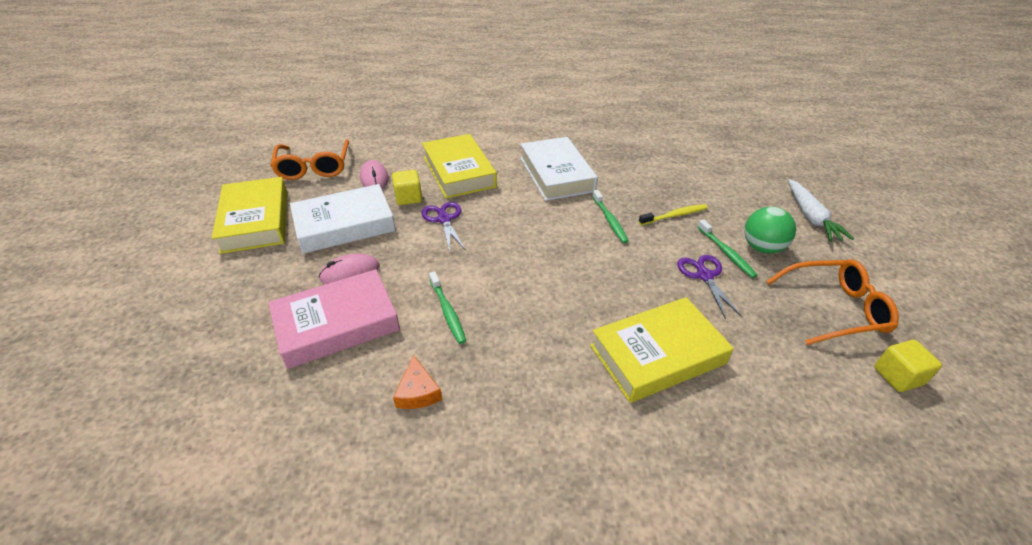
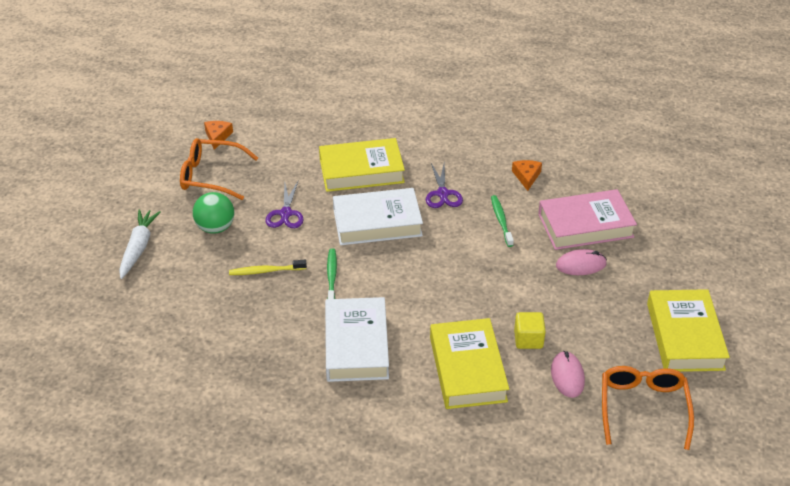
camera: 165 degrees left, 0 degrees up
white book [290,184,396,254] -> white book moved to [333,188,423,245]
purple scissors [421,202,465,252] -> purple scissors moved to [426,163,463,208]
green toothbrush [697,219,757,278] -> none
yellow cube [874,340,942,392] -> orange cheese [204,121,233,150]

